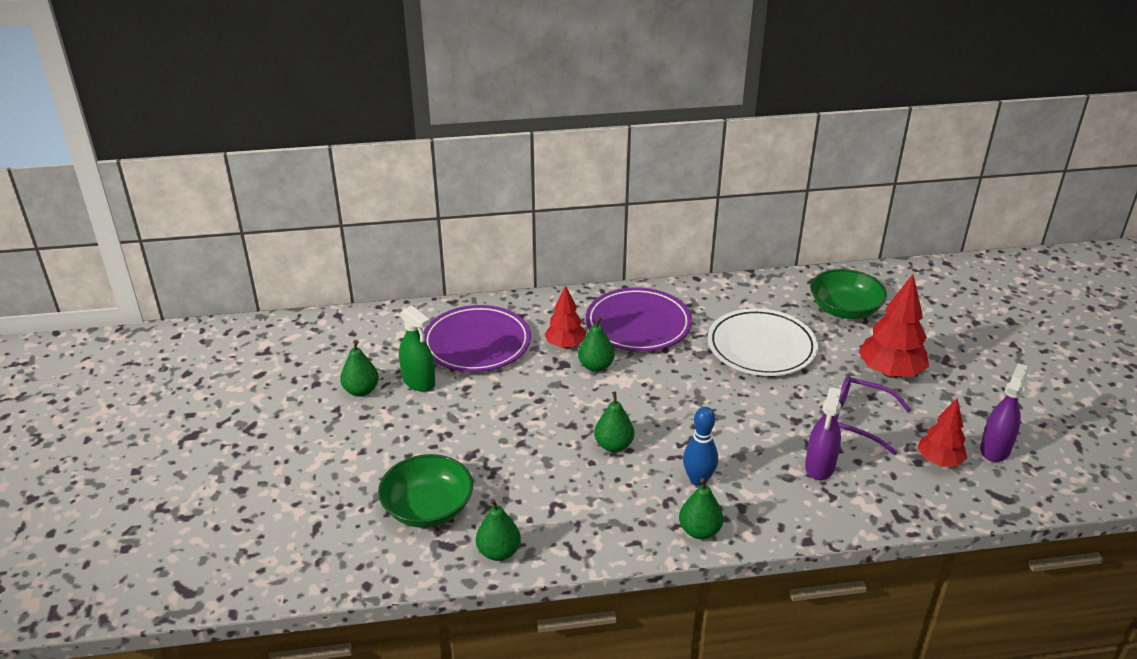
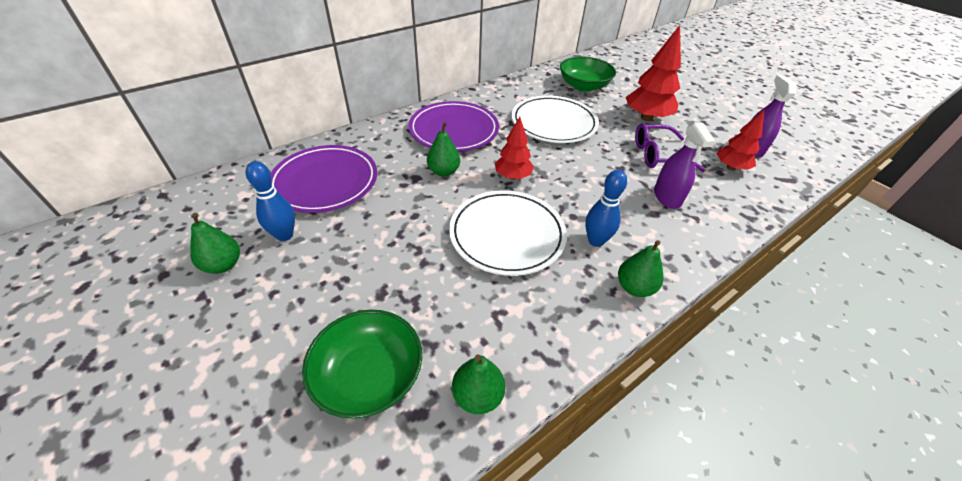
camera: 30 degrees left, 10 degrees up
green spray bottle [399,305,435,392] -> blue bowling pin [246,161,295,241]
red tree [544,285,586,349] -> red tree moved to [495,116,534,180]
green pear [594,391,634,452] -> white plate [449,190,567,276]

